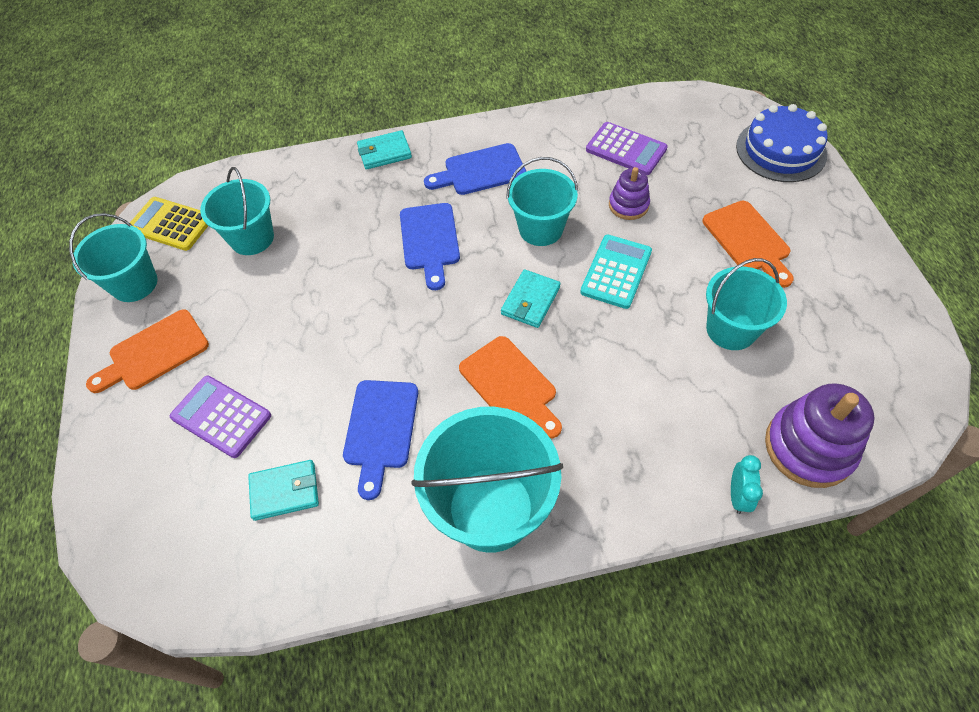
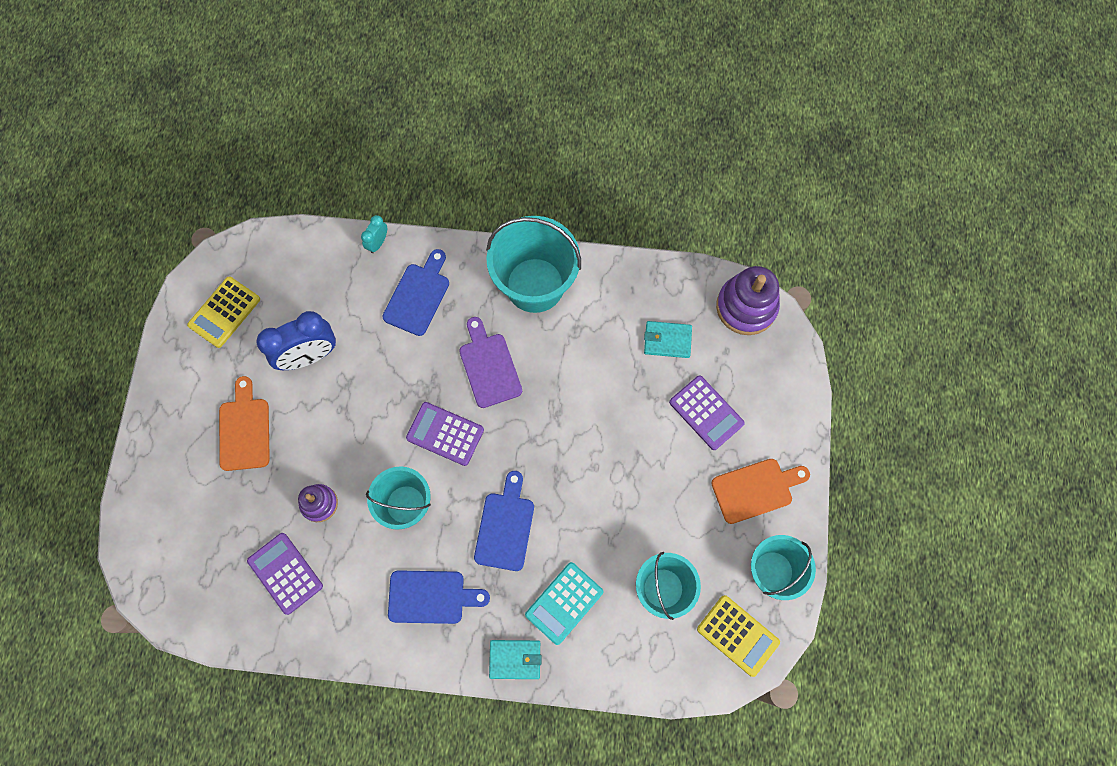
camera: 165 degrees left, 15 degrees up
blue cutting board [343,380,418,500] -> blue cutting board moved to [383,249,449,336]
orange cutting board [459,336,562,439] -> purple cutting board [459,317,522,408]
turquoise wallet [501,269,561,328] -> purple calculator [406,402,484,466]
turquoise calculator [580,235,652,309] -> turquoise calculator moved to [525,562,604,645]
turquoise bucket [706,258,787,350] -> blue clock [257,311,336,370]
blue cake [736,104,828,182] -> none
purple stacking toy [765,383,875,488] -> purple stacking toy moved to [716,266,780,335]
none -> yellow calculator [187,276,260,348]

